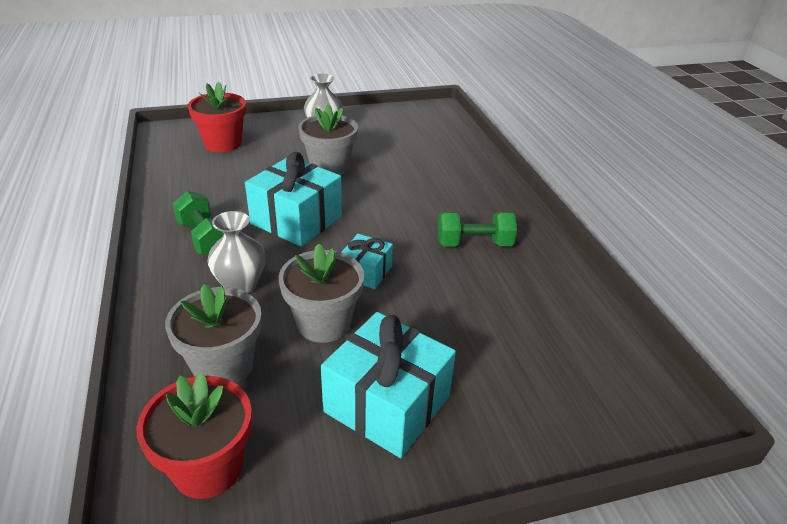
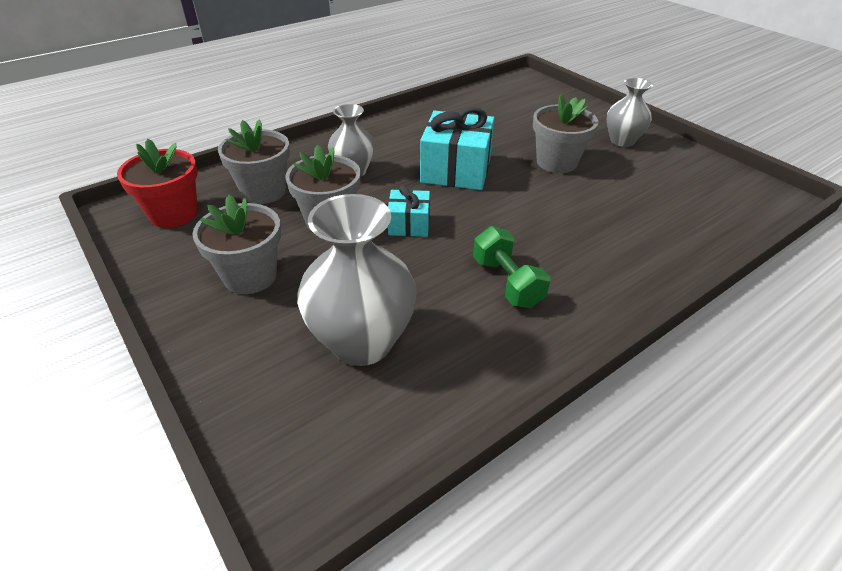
camera: 70 degrees right, 5 degrees up
green dumbbell [173,191,224,255] -> none
red flower pot [188,82,246,152] -> none
turquoise gift [321,312,456,458] -> grey flower pot [192,195,281,294]
none -> grey vase [297,194,417,366]

